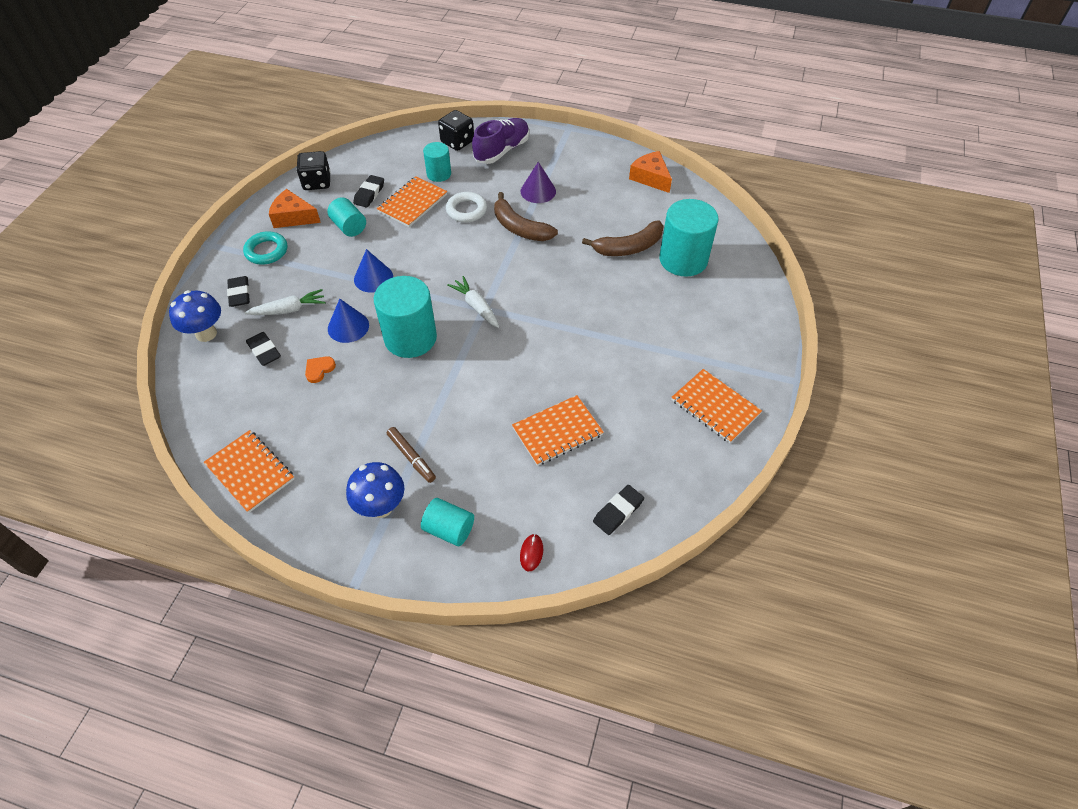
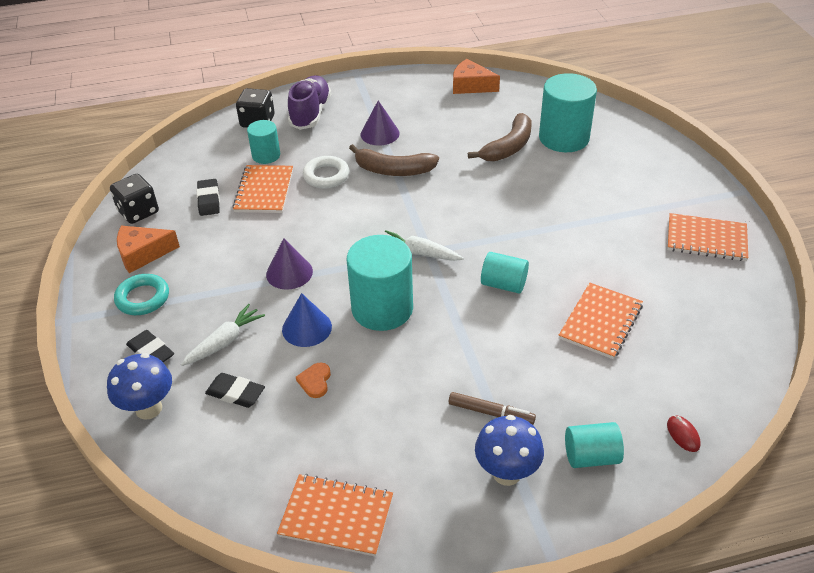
camera: 30 degrees left, 10 degrees down
turquoise cylinder [327,197,366,237] -> turquoise cylinder moved to [481,252,529,293]
blue cone [354,249,393,293] -> purple cone [266,238,313,290]
black eraser [593,485,644,535] -> none

